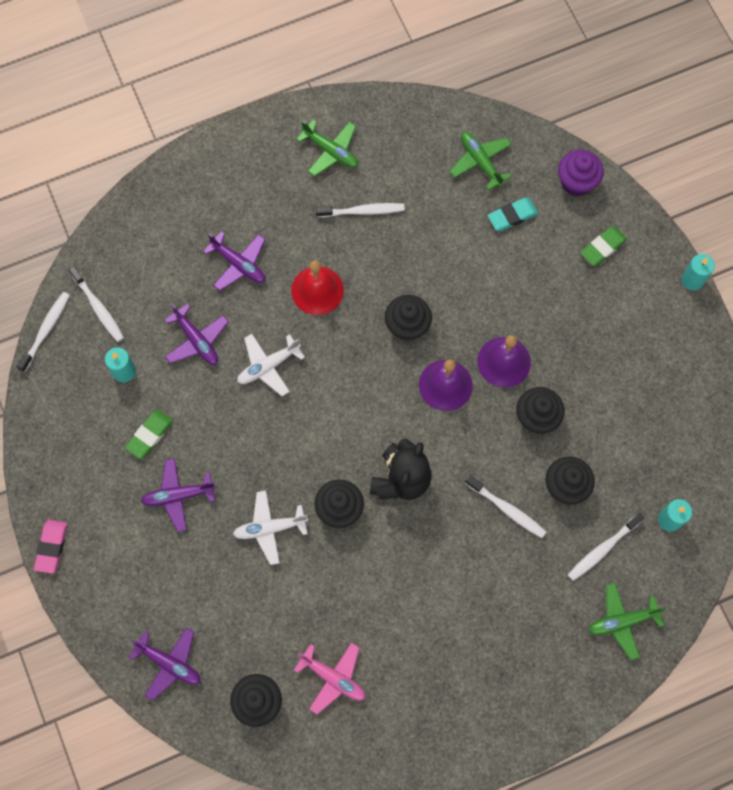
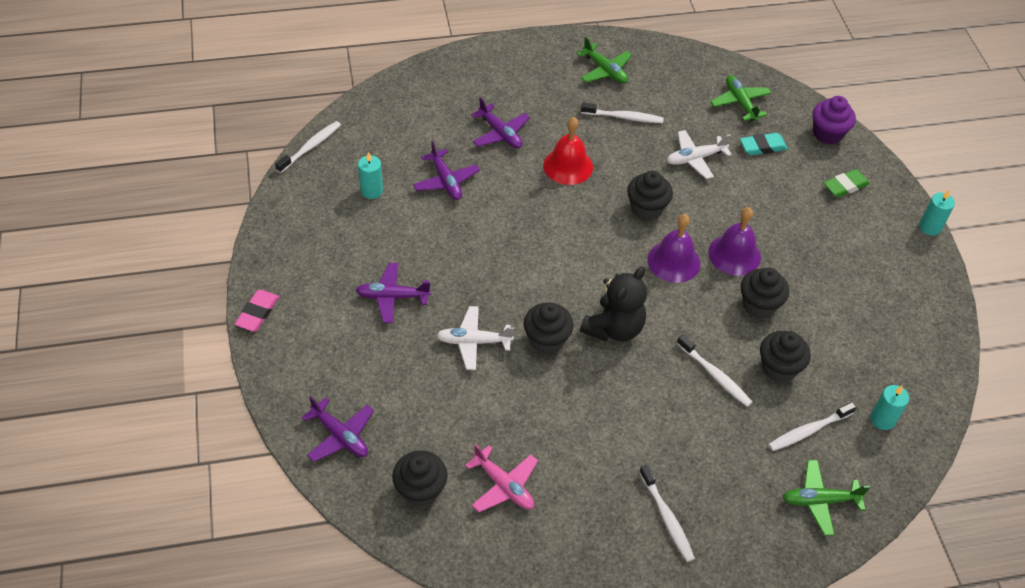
camera: 10 degrees right, 20 degrees down
white toothbrush [69,266,124,342] -> white toothbrush moved to [639,465,695,562]
green eraser [125,410,173,459] -> none
white plane [237,334,305,396] -> white plane moved to [667,130,732,179]

